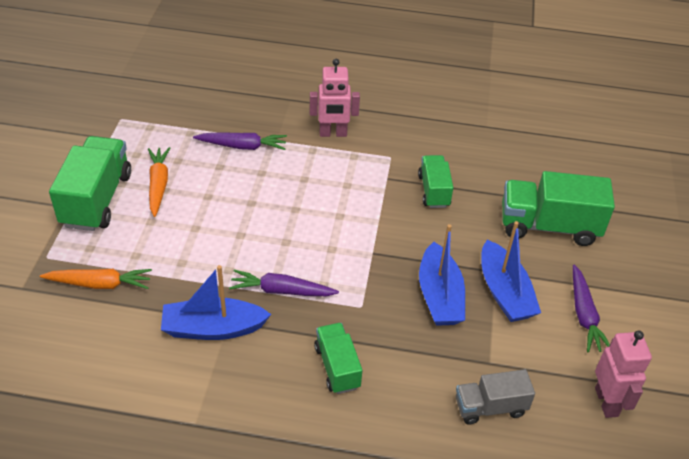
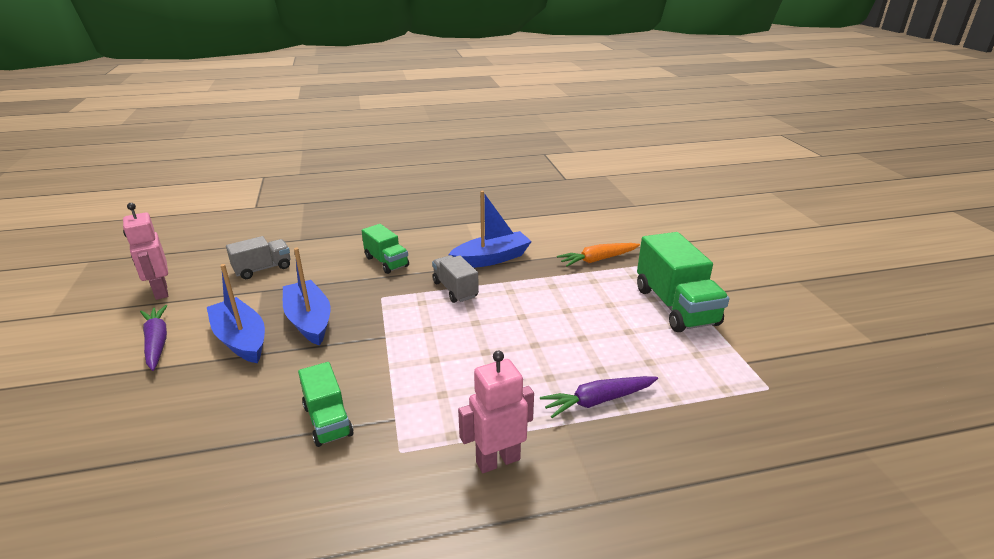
camera: 160 degrees right, 15 degrees down
orange carrot [148,147,170,217] -> none
purple carrot [229,270,339,296] -> grey truck [432,255,479,303]
green truck [502,171,615,246] -> none

